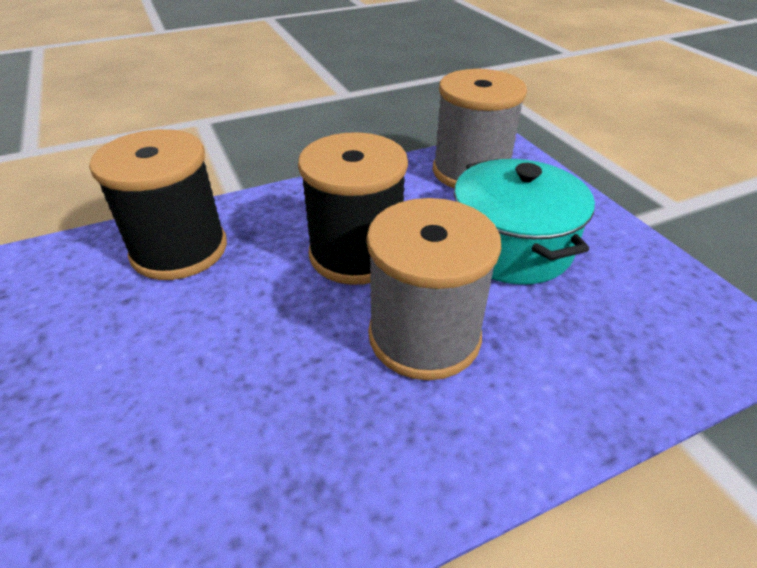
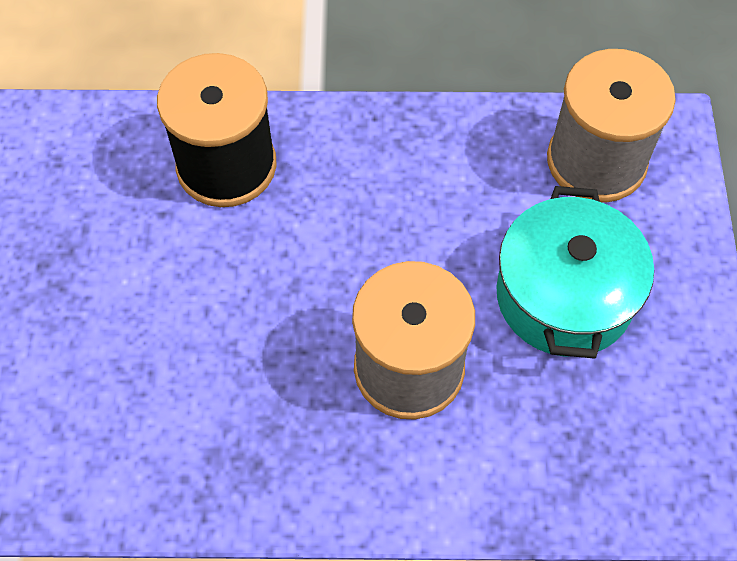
camera: 25 degrees right, 20 degrees up
black spool [298,132,408,285] -> none

